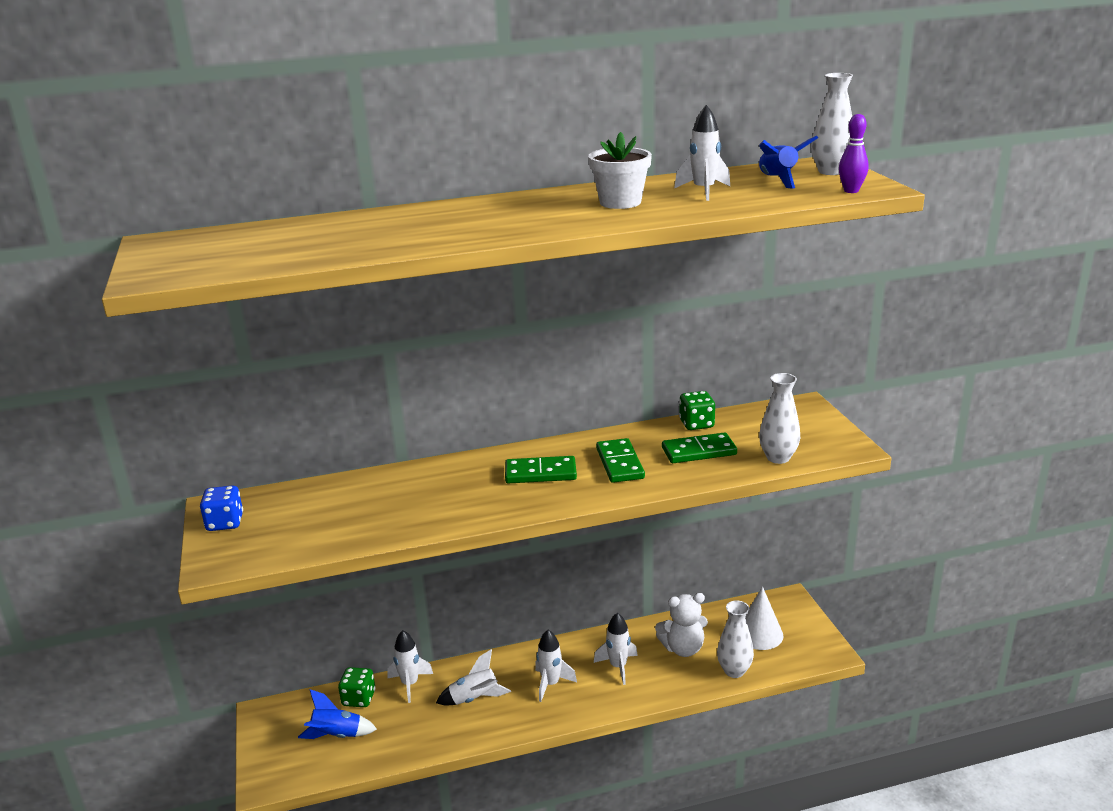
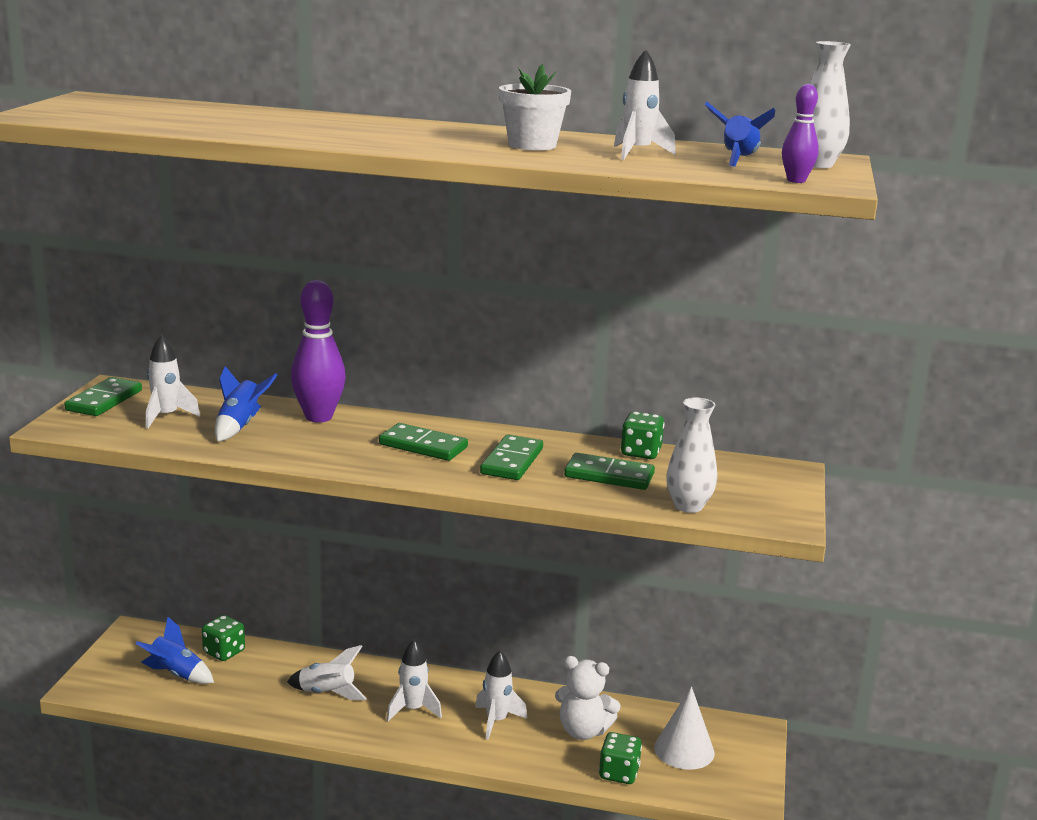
camera: 25 degrees right, 5 degrees down
blue dice [200,485,243,531] -> green domino [64,377,142,416]
white rocket [388,630,433,703] -> white rocket moved to [146,335,200,429]
white vase [717,600,754,678] -> green dice [599,732,642,784]
none -> blue rocket [215,366,278,441]
none -> purple bowling pin [291,280,346,423]

